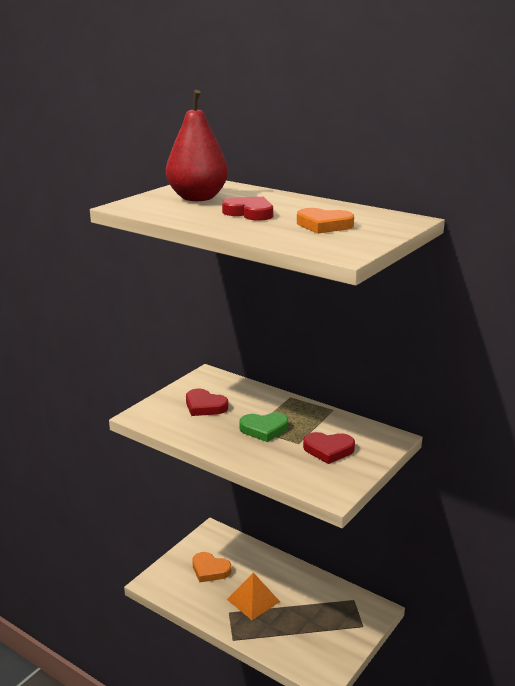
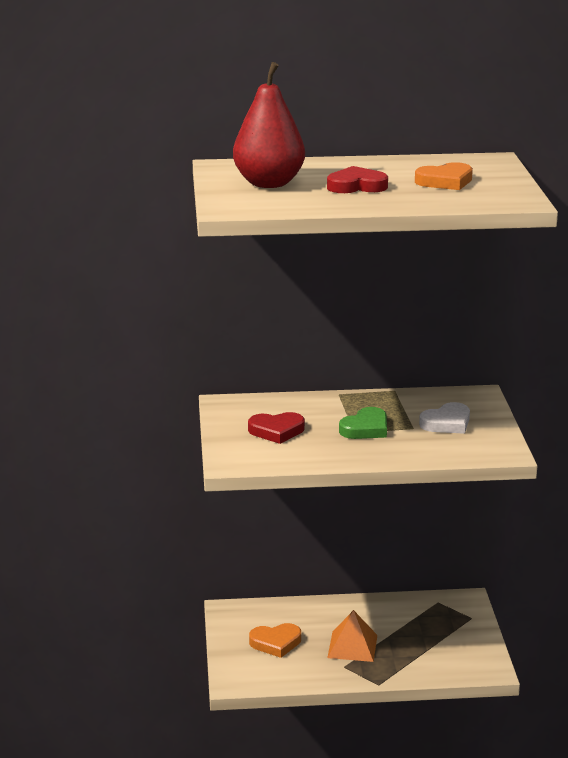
camera: 40 degrees left, 0 degrees up
red heart [303,432,355,464] -> white heart [419,402,470,434]

